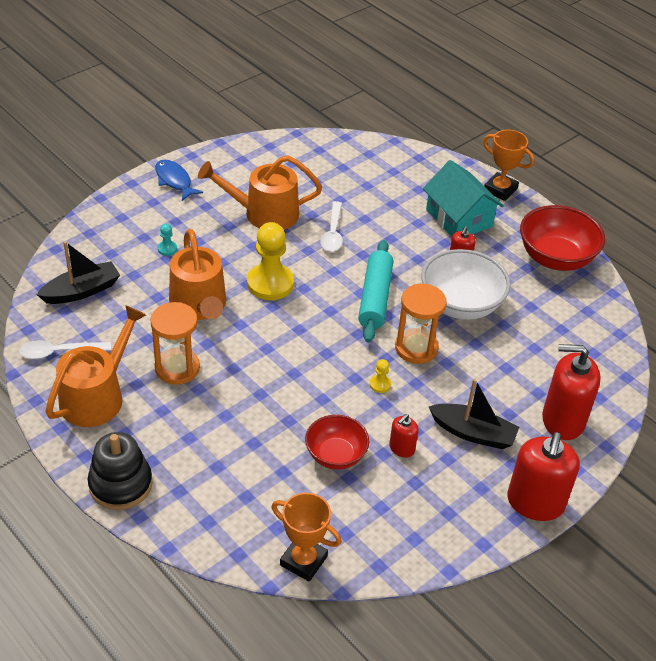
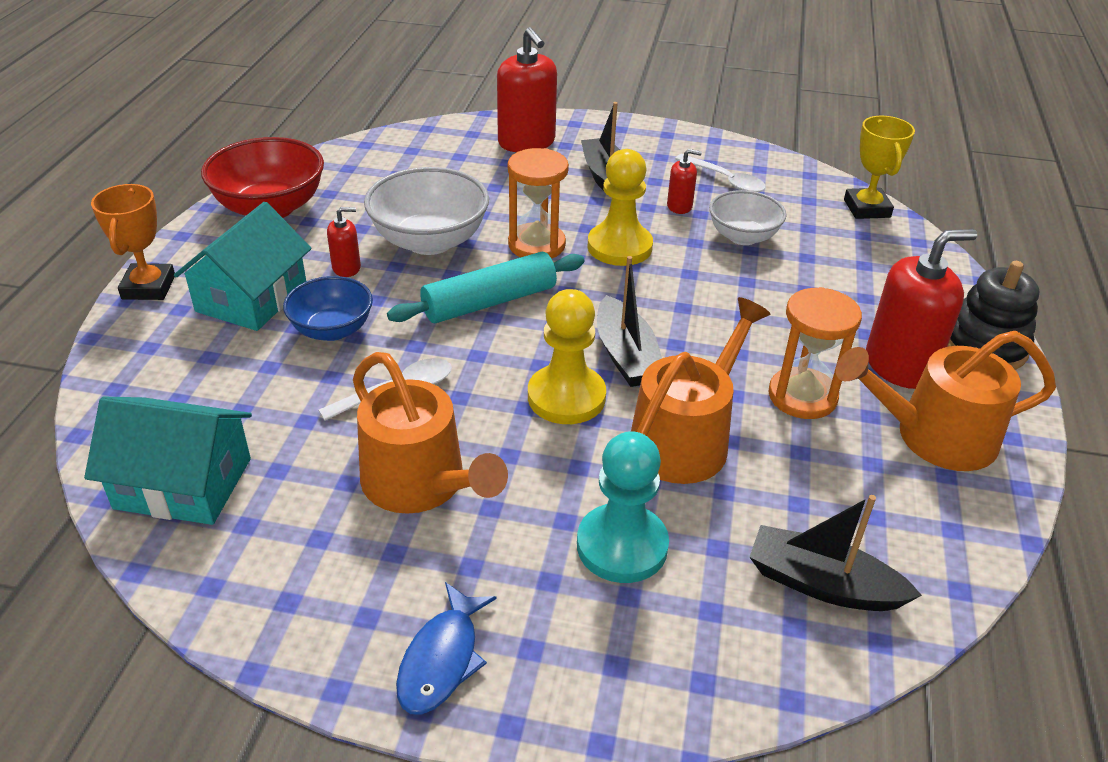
camera: 125 degrees left, 5 degrees down
white spoon [19,340,111,359] -> white spoon moved to [675,154,766,192]
turquoise pawn [158,224,177,256] -> turquoise pawn [577,431,669,583], size x2.36
orange trophy [271,493,341,582] -> yellow trophy [844,116,915,219]
red bowl [305,415,369,470] -> white bowl [709,190,787,245]
yellow pawn [370,359,391,393] -> yellow pawn [587,149,653,266], size x2.36
red soap dispenser [507,432,580,521] -> red soap dispenser moved to [866,229,977,389]
none -> turquoise house [84,397,252,525]
none -> blue bowl [283,276,373,341]
none -> black boat [597,256,662,387]

